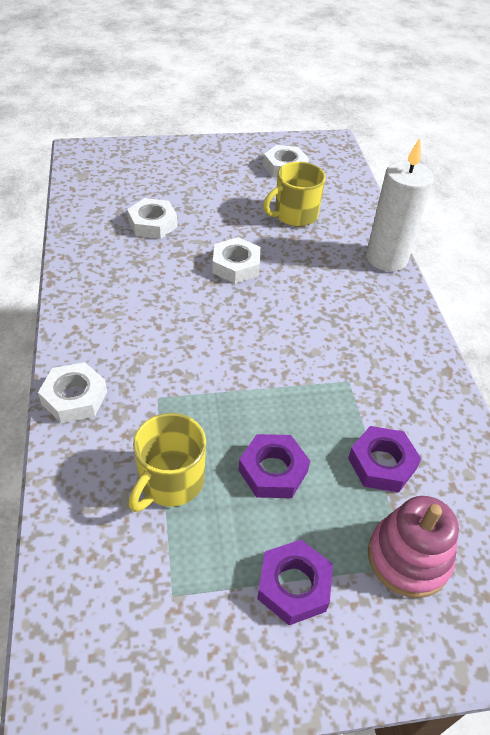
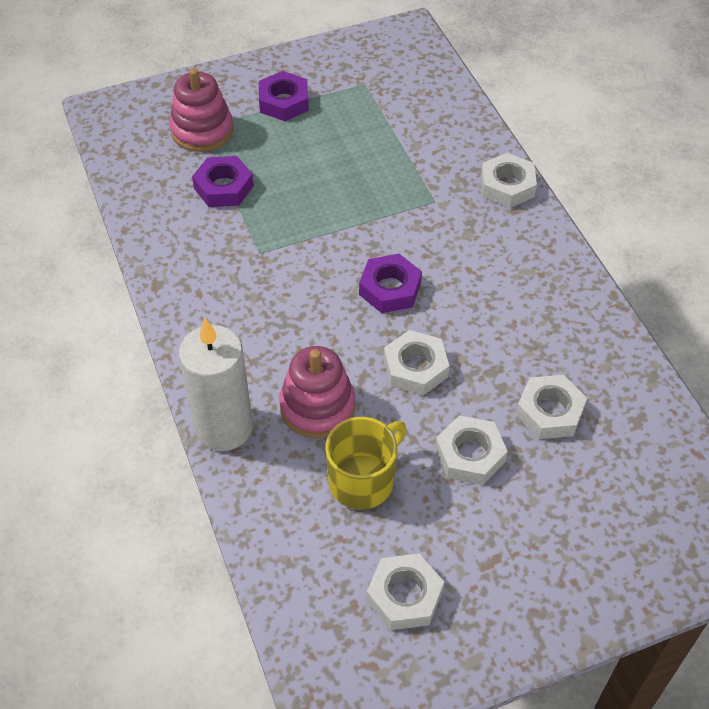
camera: 170 degrees right, 5 degrees up
yellow mug [128,413,206,512] -> none
purple nut [239,434,310,498] -> purple nut moved to [359,254,422,313]
none -> pink stacking toy [279,346,355,438]
none -> white nut [435,415,508,485]

